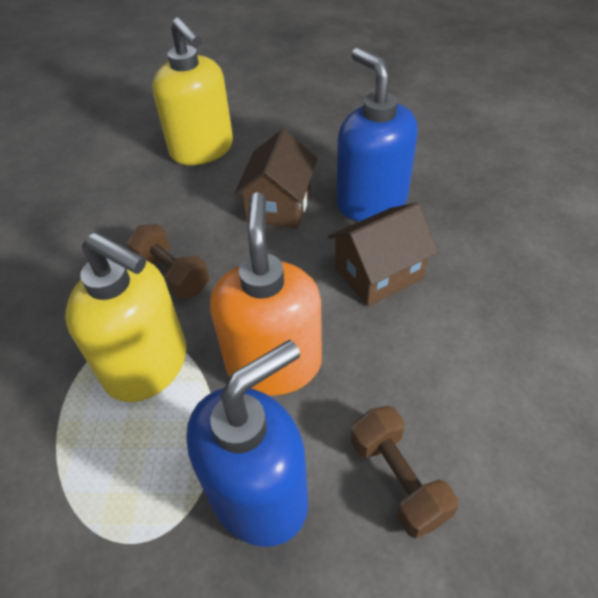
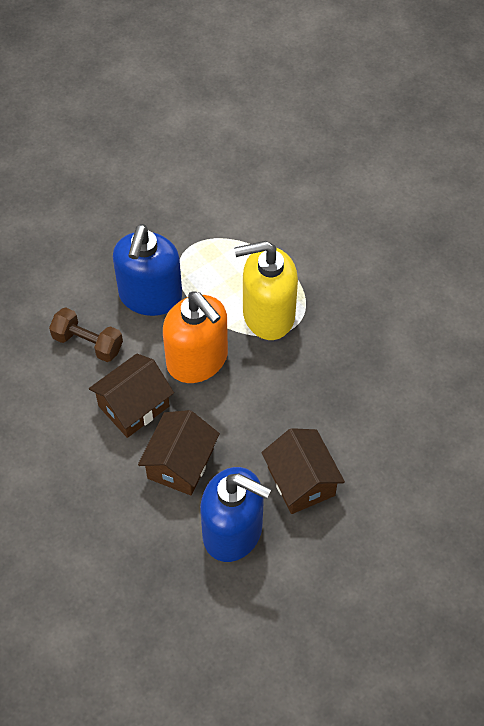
camera: 140 degrees right, 10 degrees up
brown dumbbell [126,224,209,299] -> none
yellow soap dispenser [152,17,233,165] -> none
none -> brown house [89,354,174,438]

